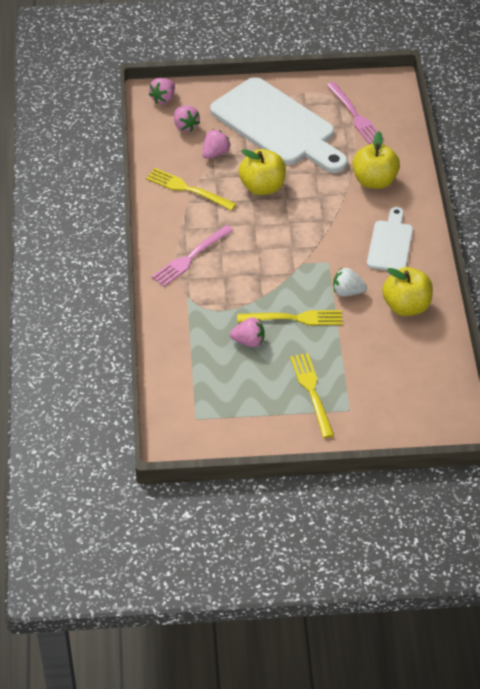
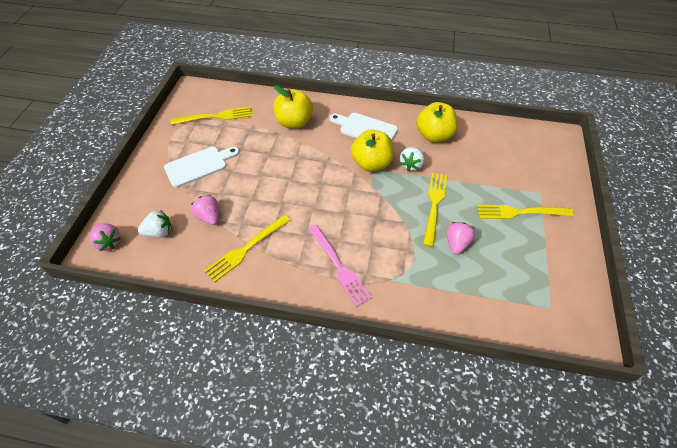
camera: 75 degrees left, 5 degrees up
pink strawberry [174,105,200,132] -> white strawberry [138,210,172,238]
white cutting board [210,77,348,173] -> white cutting board [164,147,240,188], size x0.52
yellow apple [239,149,286,195] -> yellow apple moved to [351,129,394,172]
pink fork [326,82,384,144] -> yellow fork [171,107,252,125]

